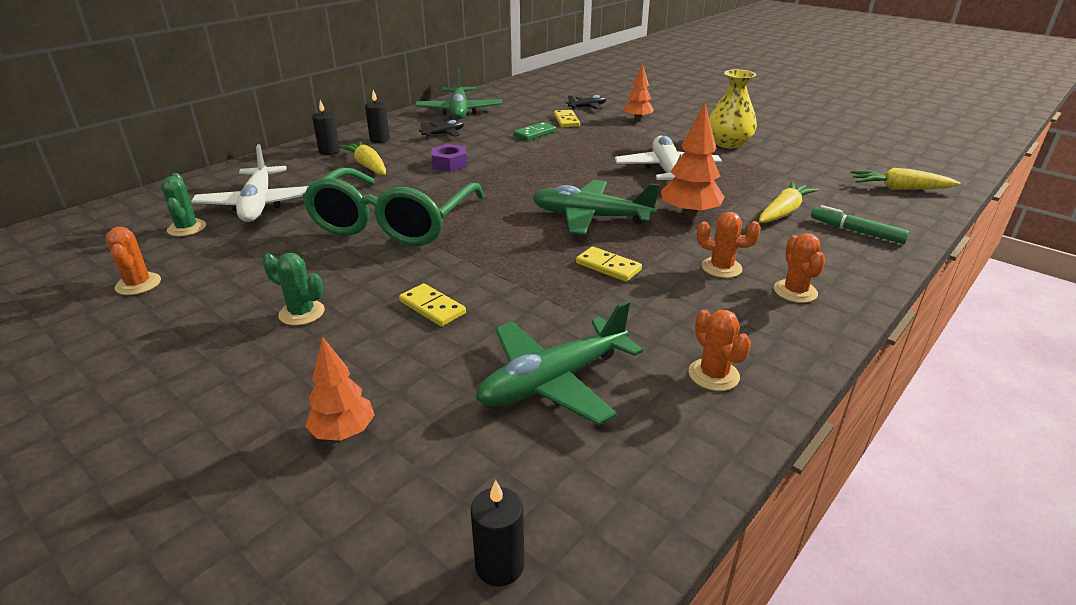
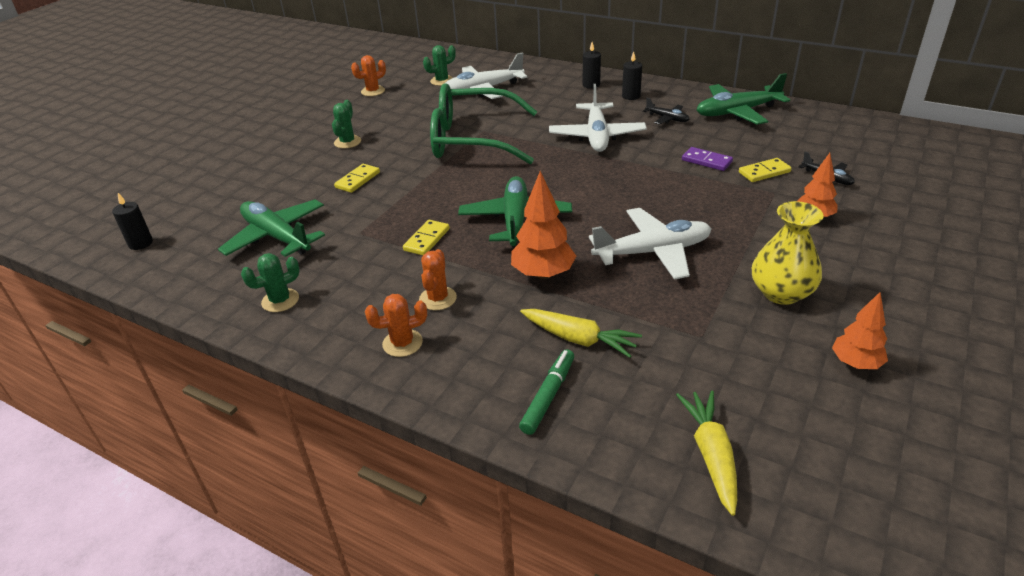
camera: 80 degrees right, 5 degrees up
orange tree [305,336,375,441] -> orange tree moved to [832,292,888,369]
yellow carrot [338,141,386,175] -> none
purple nut [431,144,467,172] -> white plane [549,84,647,152]
green domino [513,122,556,141] -> purple domino [682,147,733,171]
orange cactus [688,310,751,391] -> green cactus [241,253,300,312]

